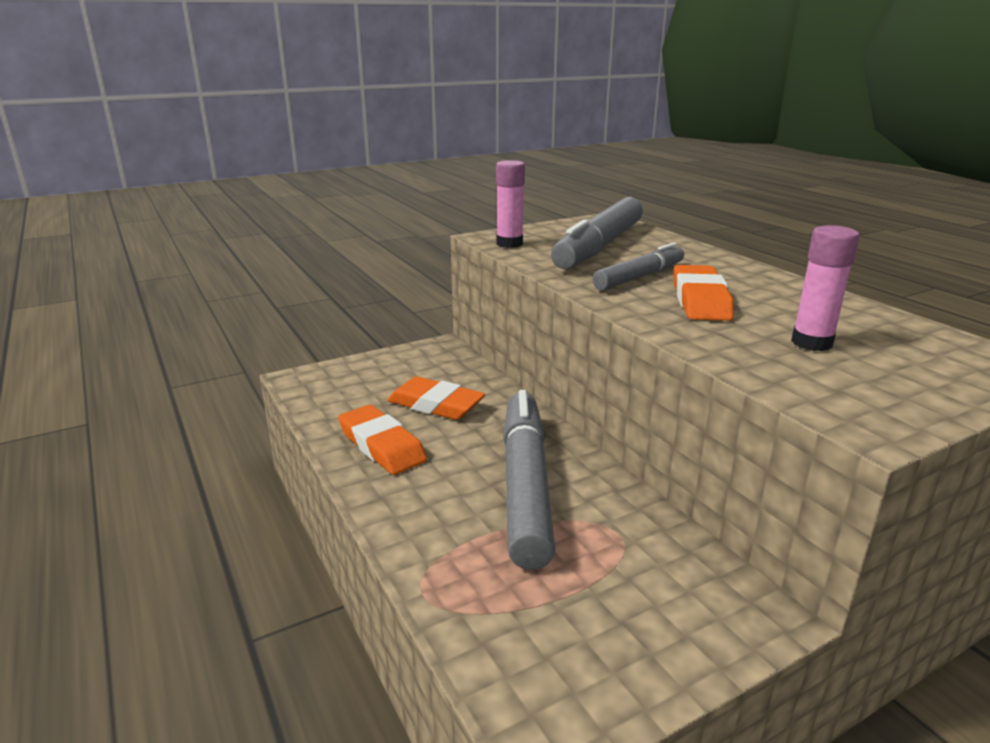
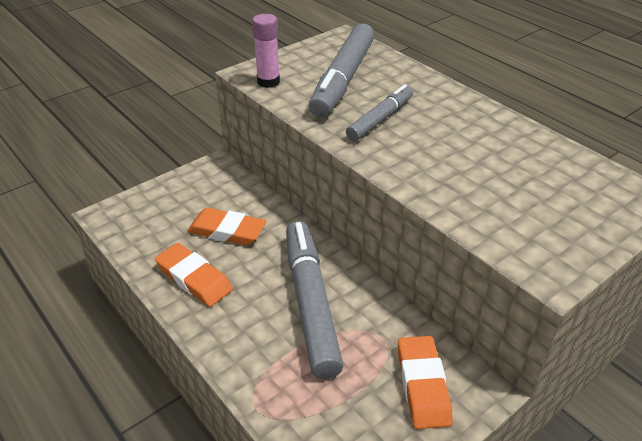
camera: 10 degrees left, 15 degrees up
orange eraser [674,265,734,321] -> orange eraser moved to [398,336,453,429]
pink glue stick [791,225,860,351] -> none

